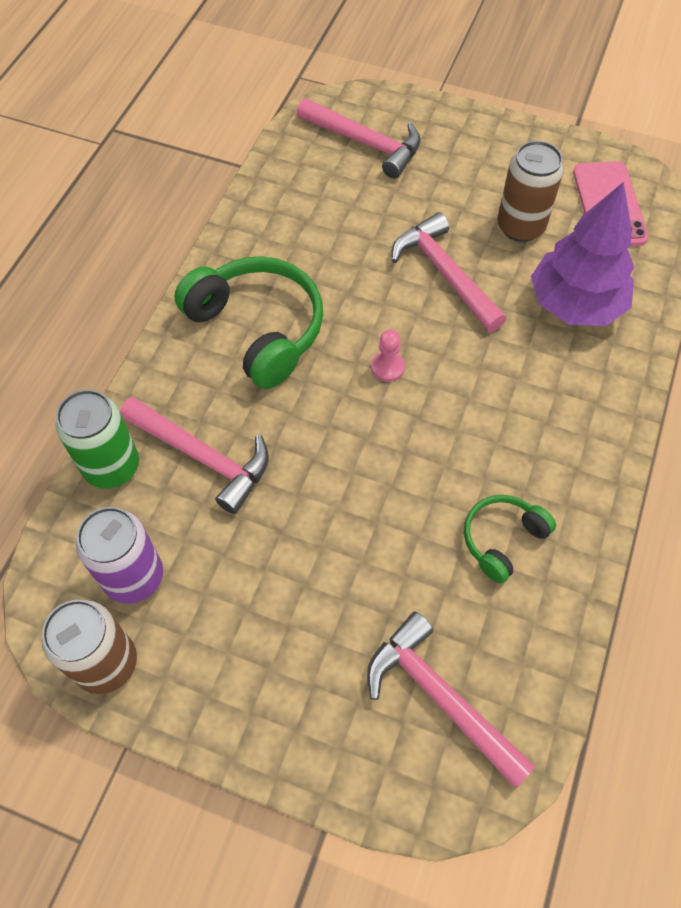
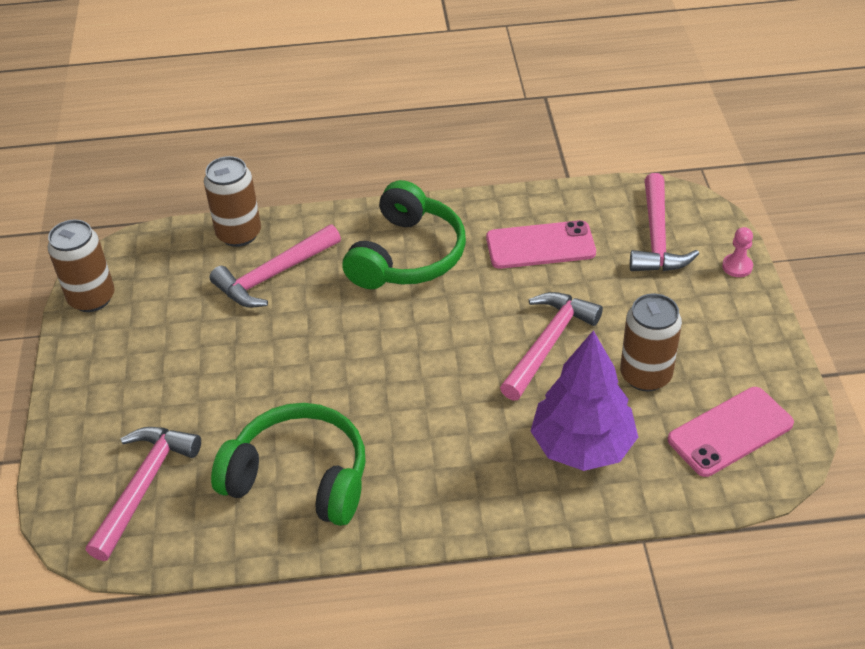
camera: 65 degrees right, 15 degrees down
green can [56,390,139,489] -> brown can [204,156,261,247]
purple can [76,507,163,604] -> none
pink hammer [120,397,269,514] -> pink hammer turned 45 degrees clockwise [210,224,341,308]
pink pawn [371,330,405,382] -> pink pawn moved to [722,227,753,277]
green headphones [464,495,556,583] -> green headphones [211,403,365,526], size x1.84
none -> pink phone [486,220,596,269]

